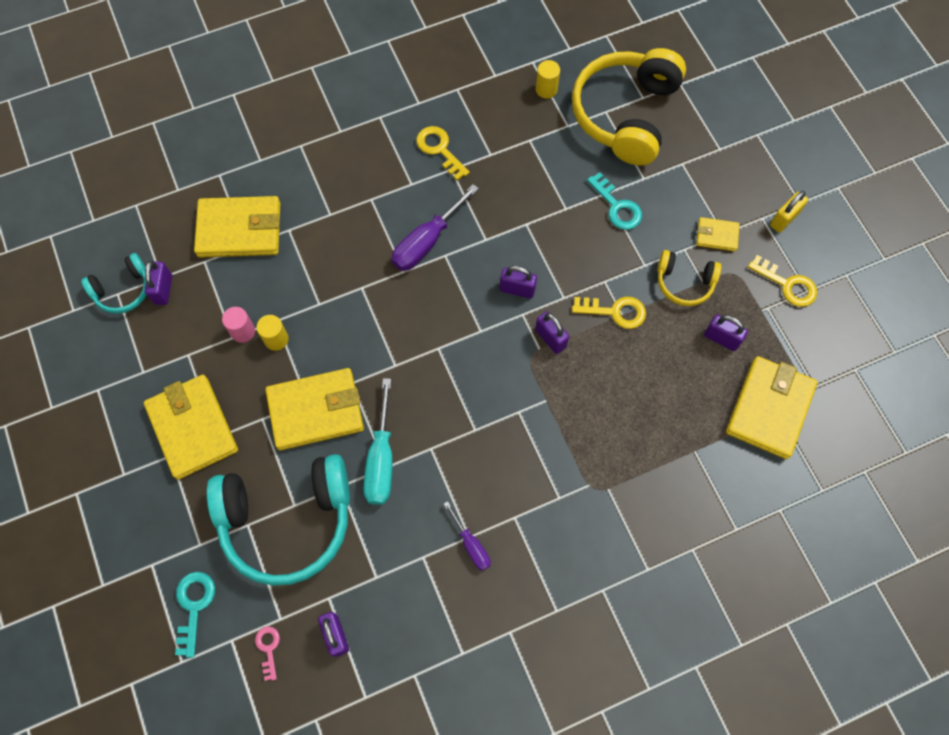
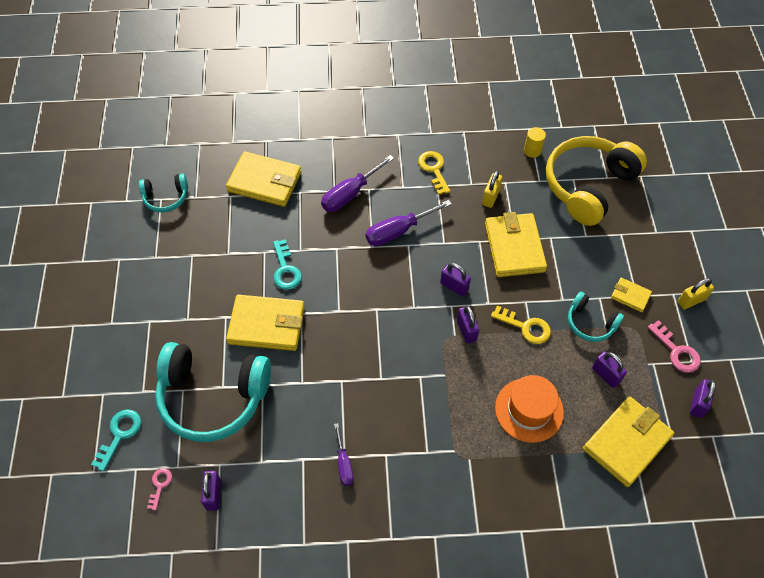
camera: 20 degrees right, 10 degrees down
yellow wallet [144,375,238,480] -> yellow wallet moved to [485,212,547,277]
purple padlock [145,261,172,305] -> purple padlock moved to [690,379,716,418]
pink cylinder [222,307,255,343] -> none
yellow cylinder [256,315,289,351] -> none
turquoise screwdriver [363,378,393,505] -> none
turquoise key [587,172,642,230] -> turquoise key moved to [273,239,302,290]
yellow headphones [657,250,722,306] -> turquoise headphones [568,292,624,342]
yellow key [748,255,817,307] -> pink key [648,320,701,373]
none -> purple screwdriver [321,155,394,212]
none -> yellow padlock [482,171,503,208]
none -> orange hat [495,375,564,443]

